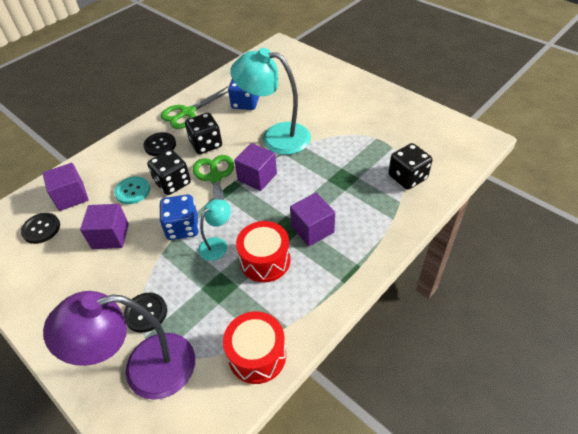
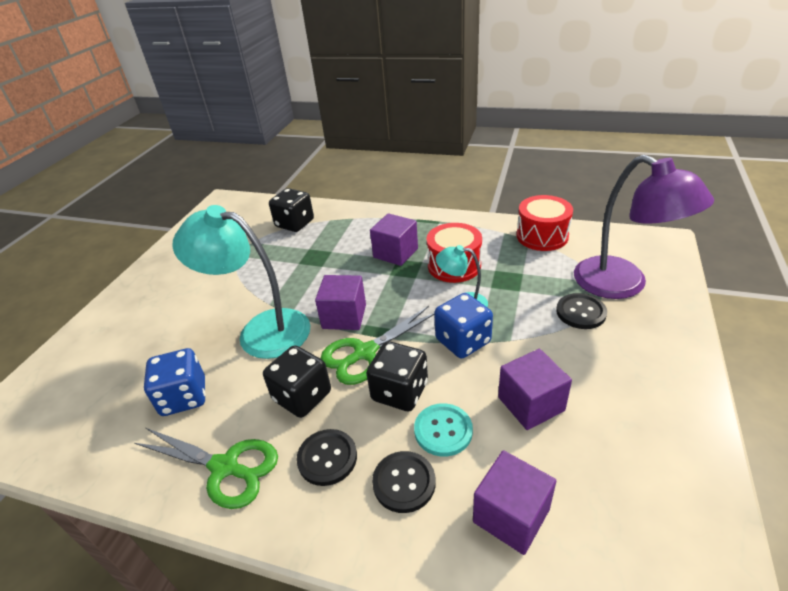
camera: 115 degrees left, 10 degrees down
black button [21,213,60,244] -> black button moved to [372,451,436,513]
turquoise lamp [230,48,311,155] -> turquoise lamp turned 120 degrees clockwise [172,205,310,359]

